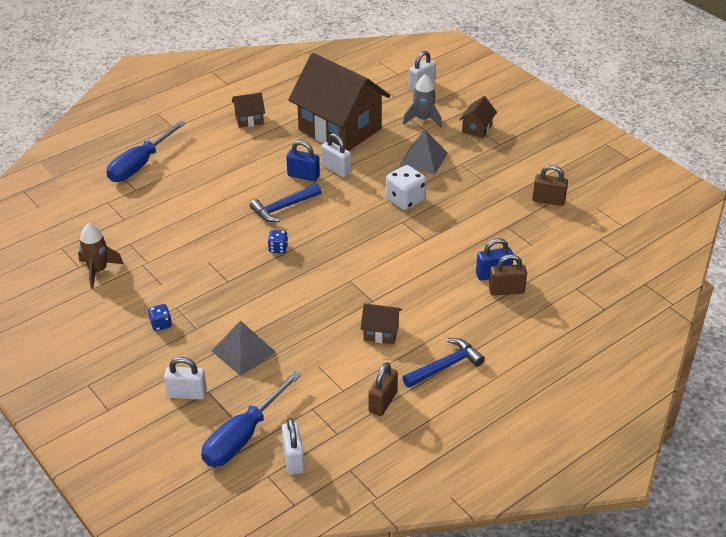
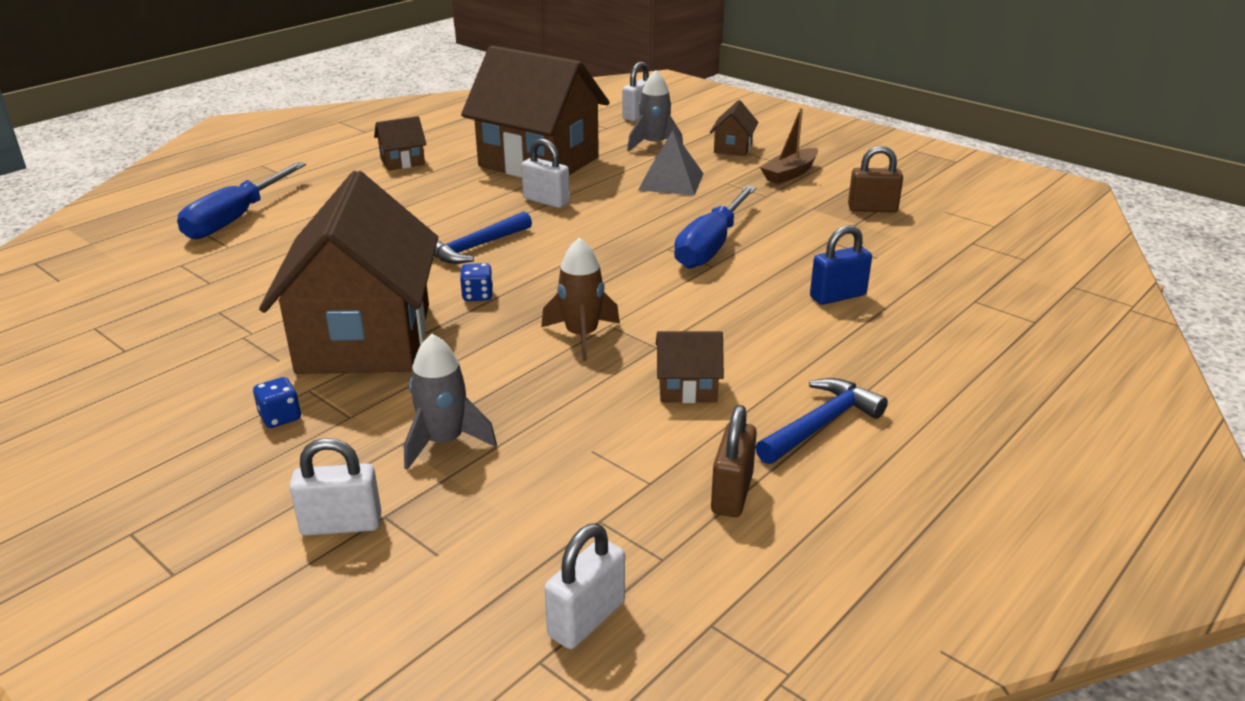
camera: 10 degrees left, 10 degrees down
brown rocket [78,223,124,289] -> brown rocket moved to [541,238,620,361]
blue screwdriver [201,371,301,467] -> blue screwdriver moved to [674,185,757,269]
grey pyramid [212,320,276,376] -> grey rocket [404,334,497,470]
white padlock [282,418,305,475] -> white padlock turned 60 degrees clockwise [544,523,625,649]
blue padlock [286,141,320,181] -> none
white dice [386,165,426,210] -> none
brown padlock [489,254,527,295] -> none
none -> brown house [259,171,438,374]
none -> brown boat [760,108,818,184]

